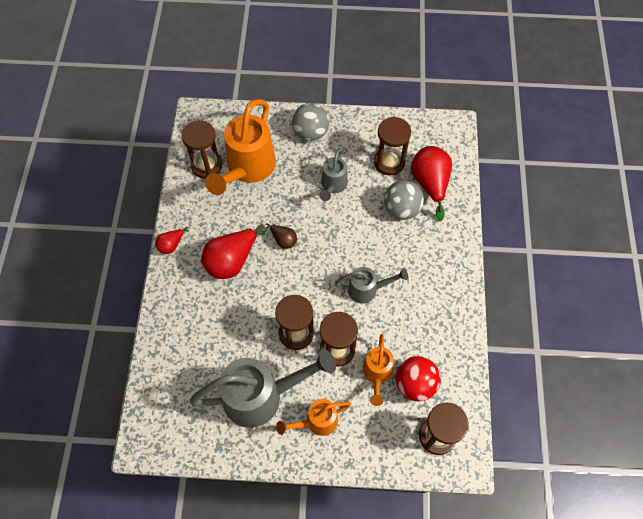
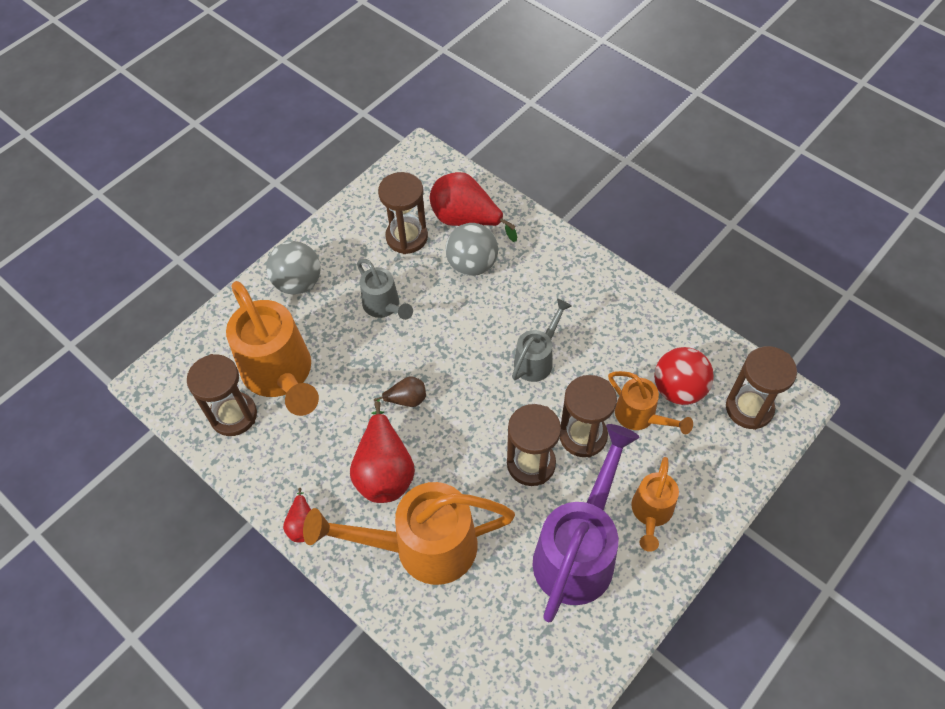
camera: 50 degrees left, 5 degrees down
grey watering can [189,349,336,428] -> purple watering can [533,424,640,623]
none -> orange watering can [303,482,515,585]

